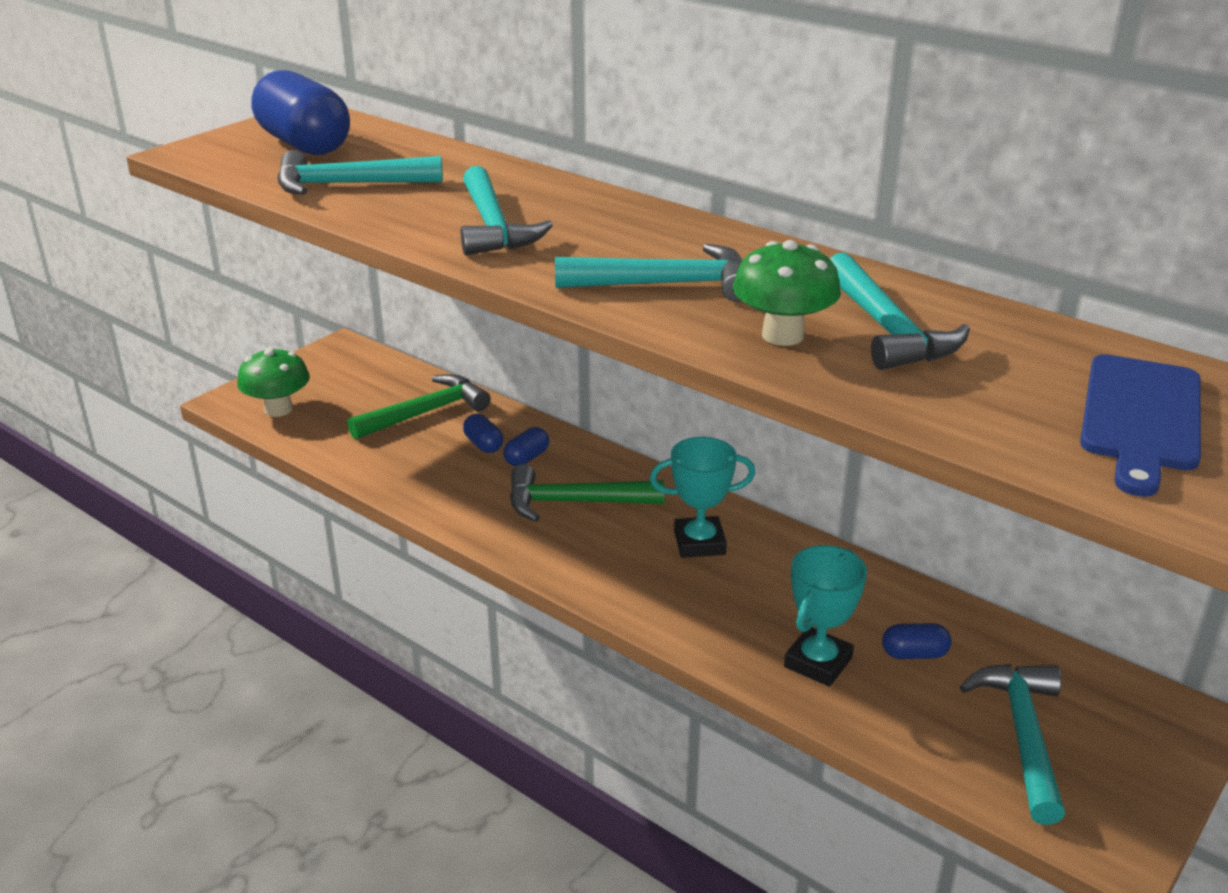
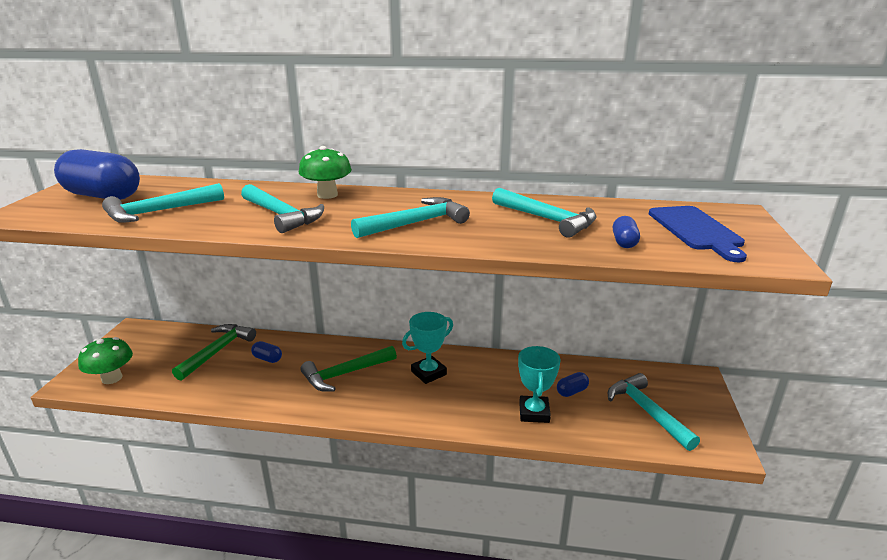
camera: 30 degrees left, 5 degrees down
blue capsule [503,427,549,466] -> blue capsule moved to [613,216,640,248]
green mushroom [733,240,841,346] -> green mushroom moved to [299,146,352,199]

